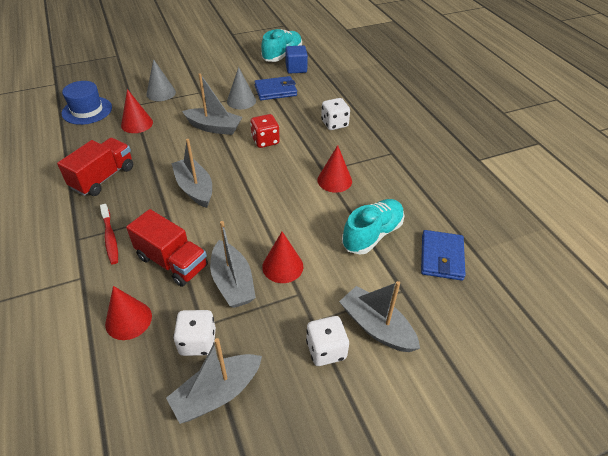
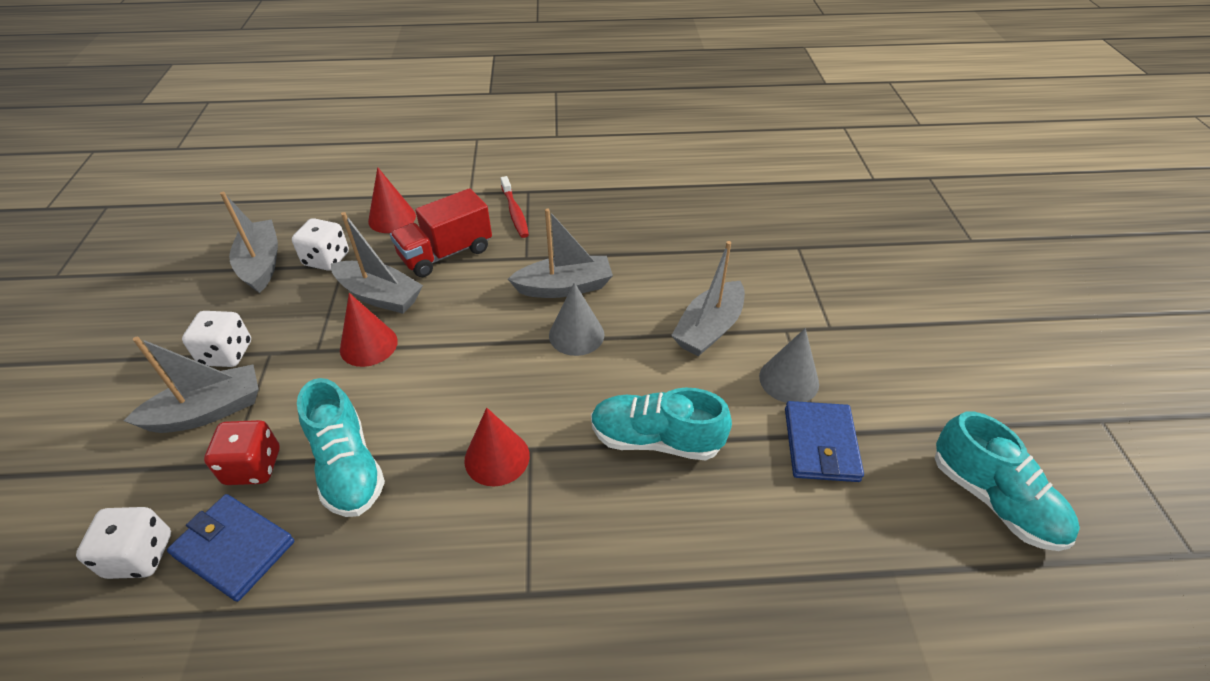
camera: 110 degrees right, 0 degrees up
red truck [57,138,133,196] -> none
blue hat [61,81,112,125] -> none
red toothbrush [100,204,118,264] -> red toothbrush turned 105 degrees counterclockwise [500,176,529,238]
red cone [121,89,153,133] -> none
grey cone [146,59,176,101] -> grey cone moved to [549,282,604,356]
grey boat [210,221,256,308] -> grey boat turned 150 degrees counterclockwise [331,212,423,314]
red dice [250,114,280,148] -> red dice moved to [204,420,280,485]
blue cube [285,45,308,74] -> none
white dice [321,98,350,130] -> white dice moved to [76,507,171,579]
none -> turquoise shoe [591,388,732,460]

